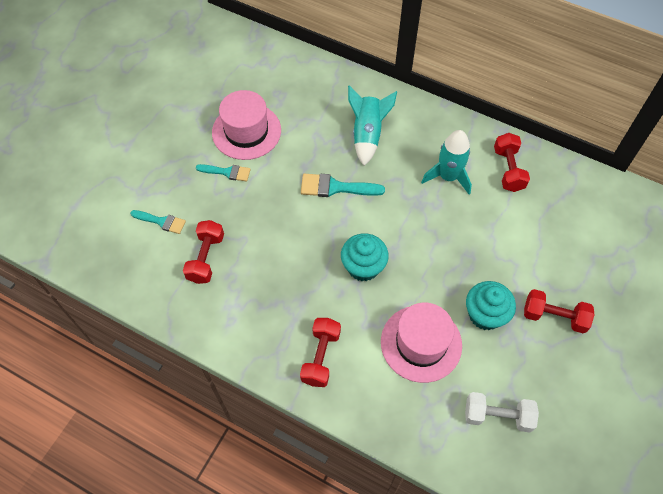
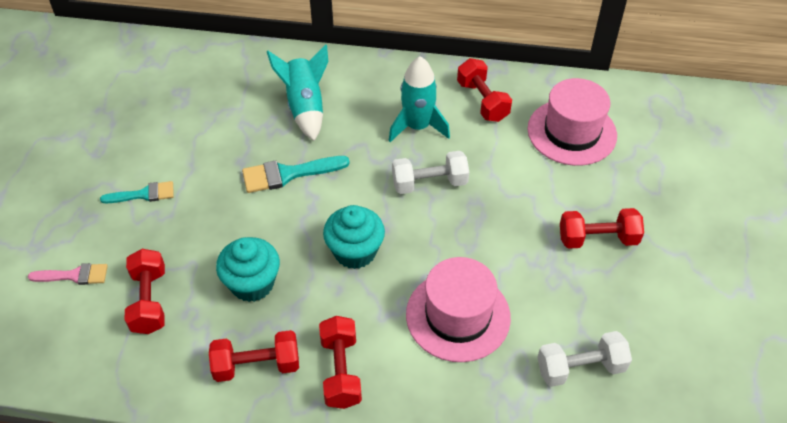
camera: 20 degrees left, 10 degrees down
turquoise brush [130,210,186,234] -> pink brush [28,263,108,285]
pink hat [212,90,281,160] -> pink hat moved to [527,78,617,166]
turquoise cupcake [466,281,516,330] -> turquoise cupcake moved to [216,237,280,302]
none -> red dumbbell [209,330,299,382]
none -> white dumbbell [392,151,469,194]

